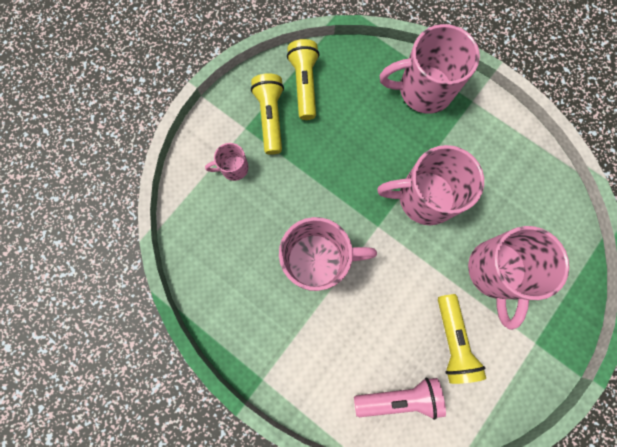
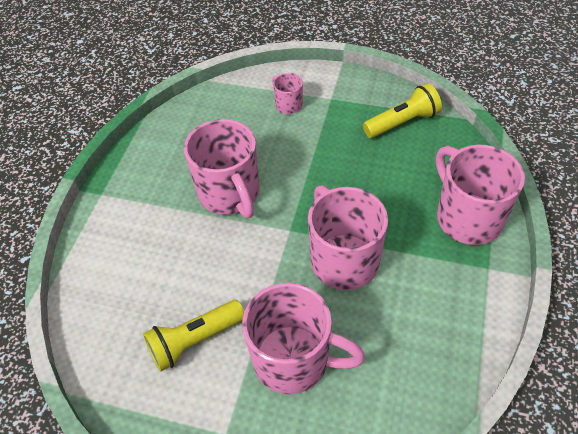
camera: 70 degrees right, 25 degrees down
yellow flashlight [251,73,284,155] -> none
pink flashlight [354,378,446,420] -> none
pink mug [468,226,569,330] -> pink mug turned 150 degrees counterclockwise [242,282,365,394]

